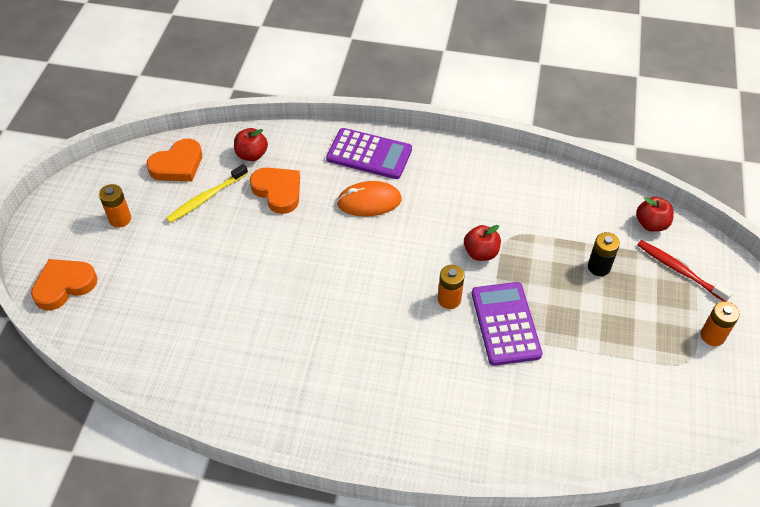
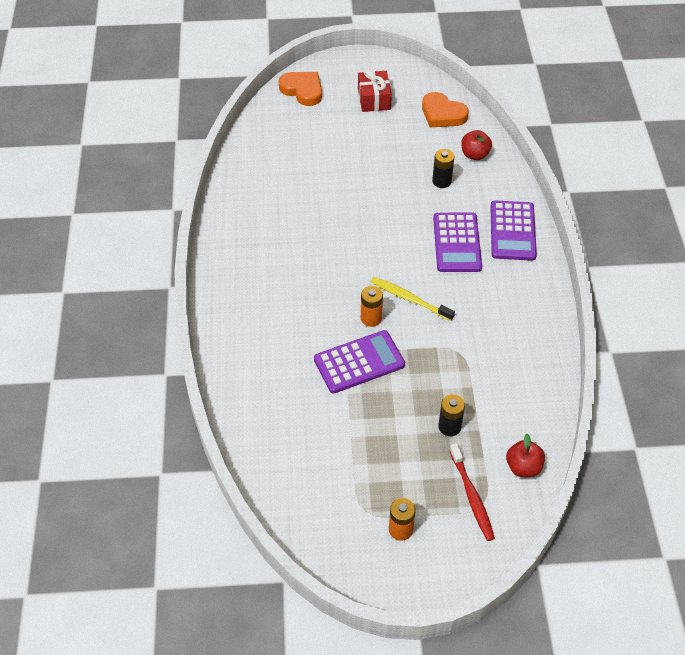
camera: 75 degrees right, 0 degrees up
orange battery [99,184,131,228] -> red gift [358,69,392,112]
yellow toothbrush [166,164,248,223] -> yellow toothbrush moved to [370,277,455,321]
orange heart [250,167,300,214] -> black battery [432,149,454,188]
orange mouse [337,181,402,217] -> purple calculator [433,213,482,272]
red apple [464,225,501,261] -> none
red toothbrush [637,240,733,301] -> red toothbrush turned 135 degrees clockwise [449,443,495,541]

